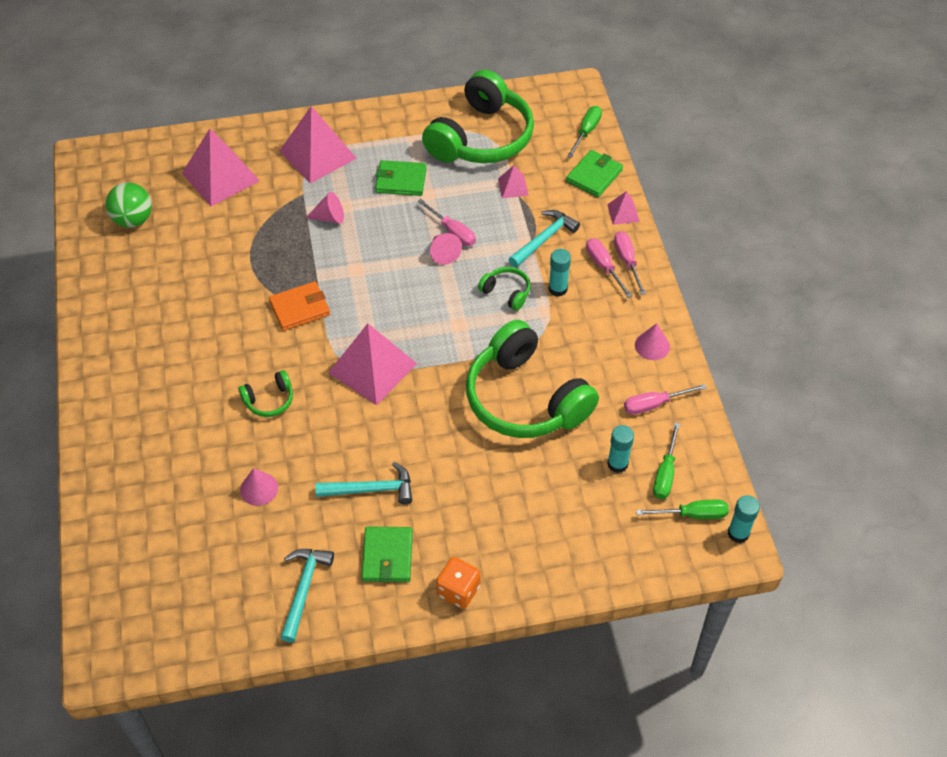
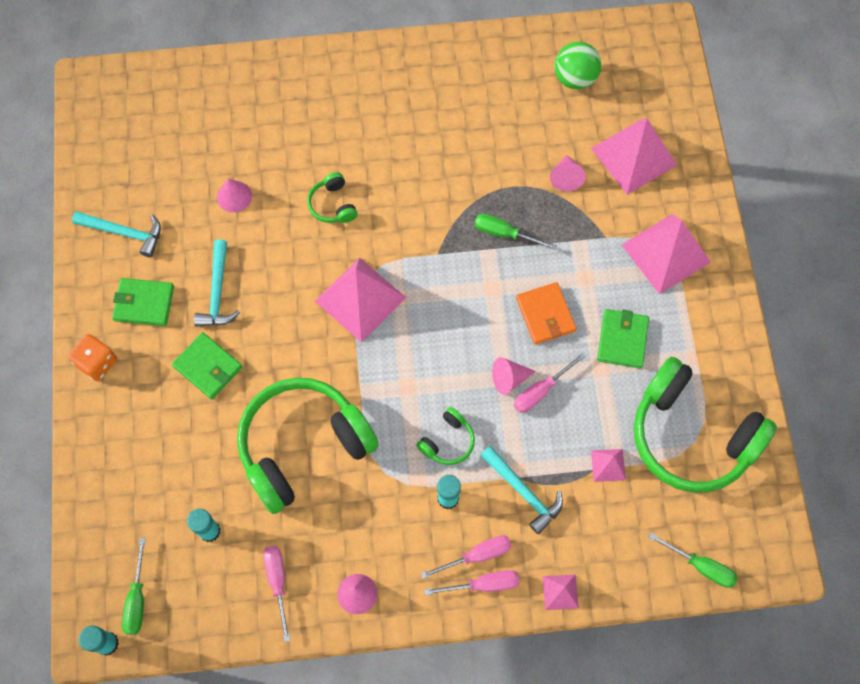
camera: 95 degrees right, 15 degrees up
orange wallet [269,281,330,331] -> orange wallet moved to [516,282,577,345]
pink cone [306,192,344,223] -> pink cone moved to [550,155,586,191]
green wallet [566,150,623,197] -> green wallet moved to [172,332,242,399]
green screwdriver [653,422,680,499] -> green screwdriver moved to [474,214,557,250]

